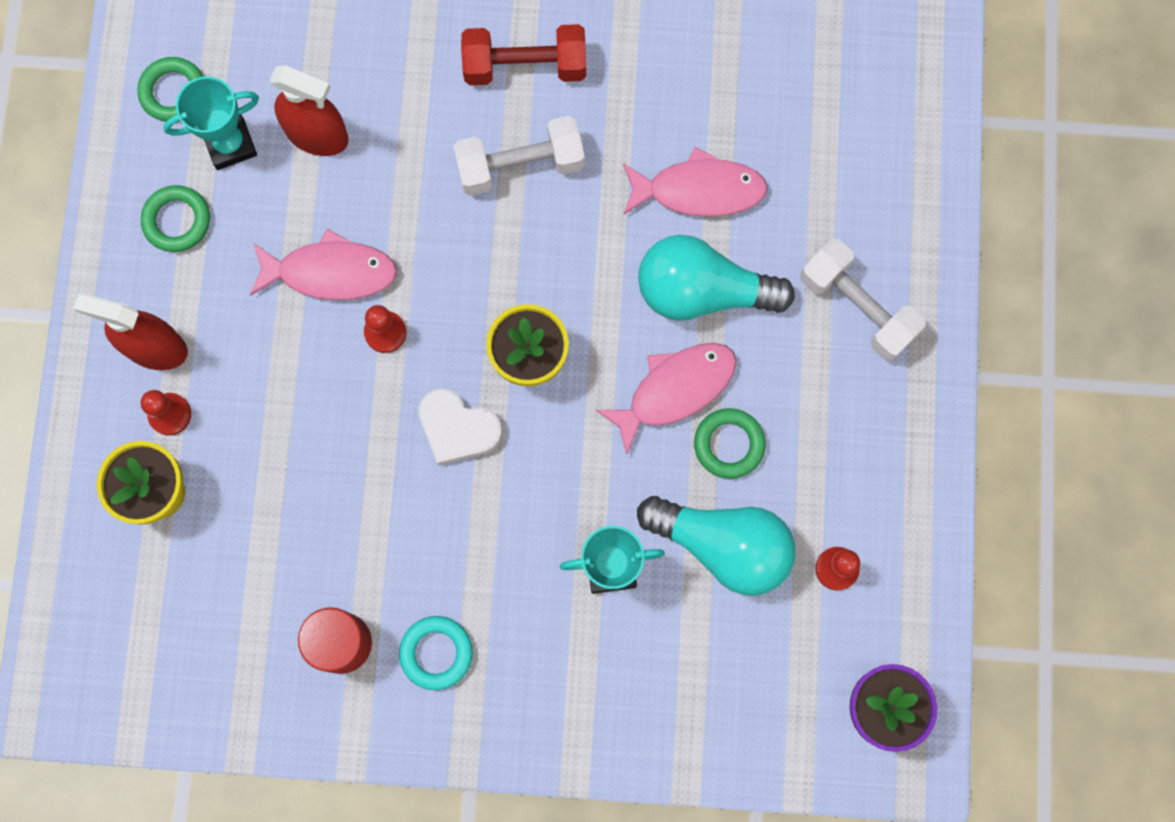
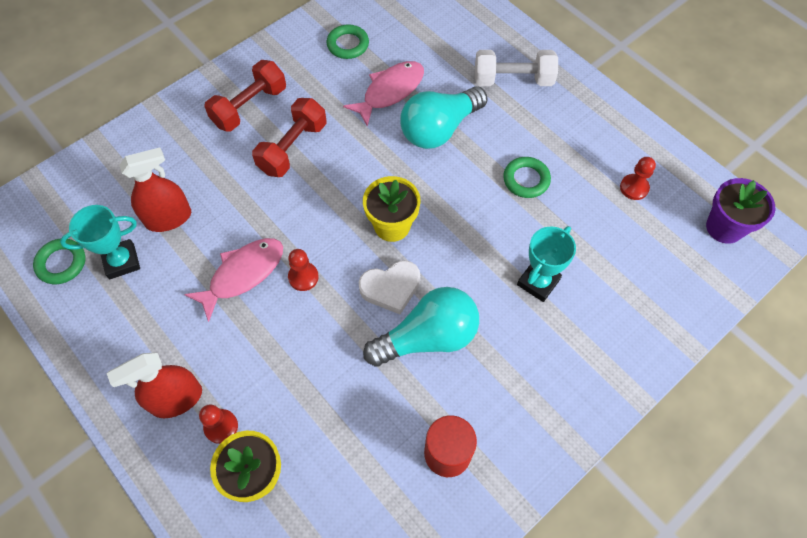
camera: 45 degrees left, 15 degrees down
green ring [141,185,210,252] -> green ring moved to [327,24,369,59]
turquoise trophy [163,76,259,170] -> turquoise trophy turned 45 degrees clockwise [60,205,140,279]
turquoise ring [399,616,473,690] -> none
white dumbbell [454,116,585,196] -> red dumbbell [252,98,327,177]
pink fish [596,343,737,455] -> none
turquoise light bulb [637,496,796,596] -> turquoise light bulb moved to [363,287,479,367]

